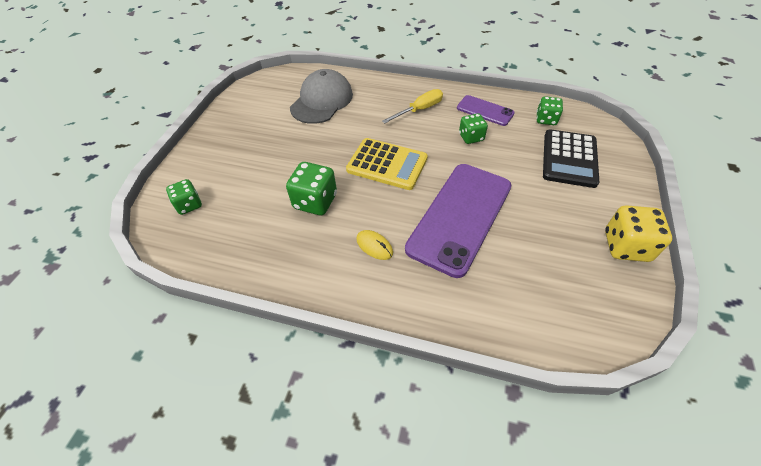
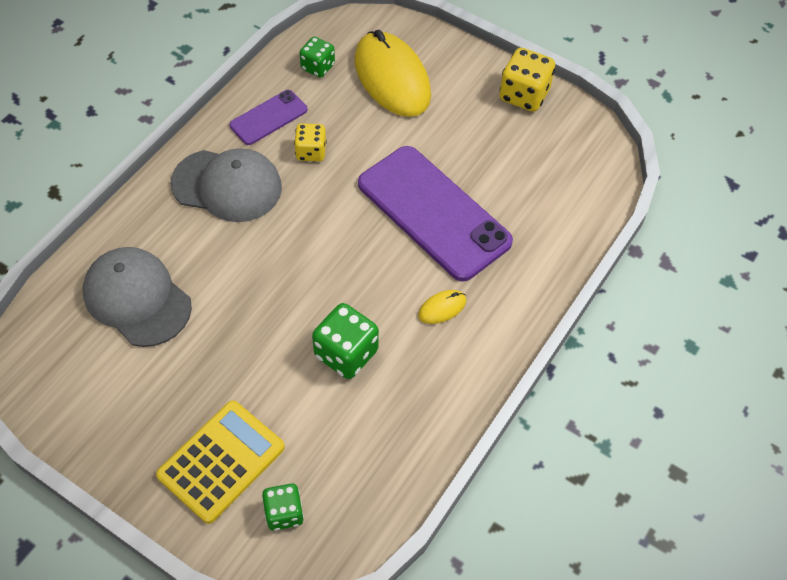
camera: 75 degrees left, 5 degrees up
yellow calculator [346,138,428,190] -> yellow calculator moved to [156,400,285,524]
yellow screwdriver [382,89,443,124] -> grey cap [171,148,282,222]
green dice [459,113,488,144] -> yellow dice [294,123,327,161]
black calculator [543,129,599,188] -> yellow mouse [355,30,431,117]

